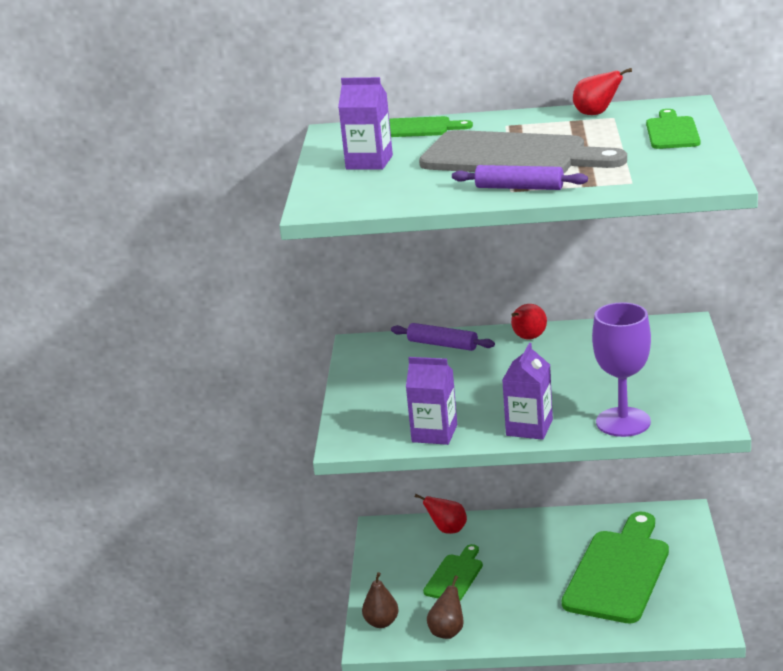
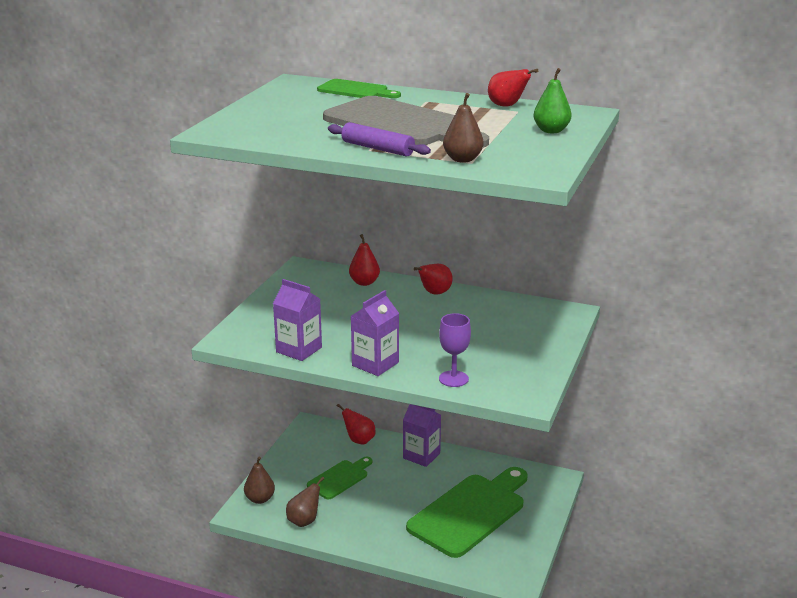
camera: 15 degrees right, 0 degrees up
purple carton [338,77,393,170] -> purple carton moved to [403,404,441,467]
purple rolling pin [391,323,495,351] -> red pear [349,234,380,286]
purple goblet [592,302,651,437] -> purple goblet [439,313,471,387], size x0.61
green cutting board [646,109,700,149] -> green pear [533,68,571,133]
none -> brown pear [443,93,484,163]

